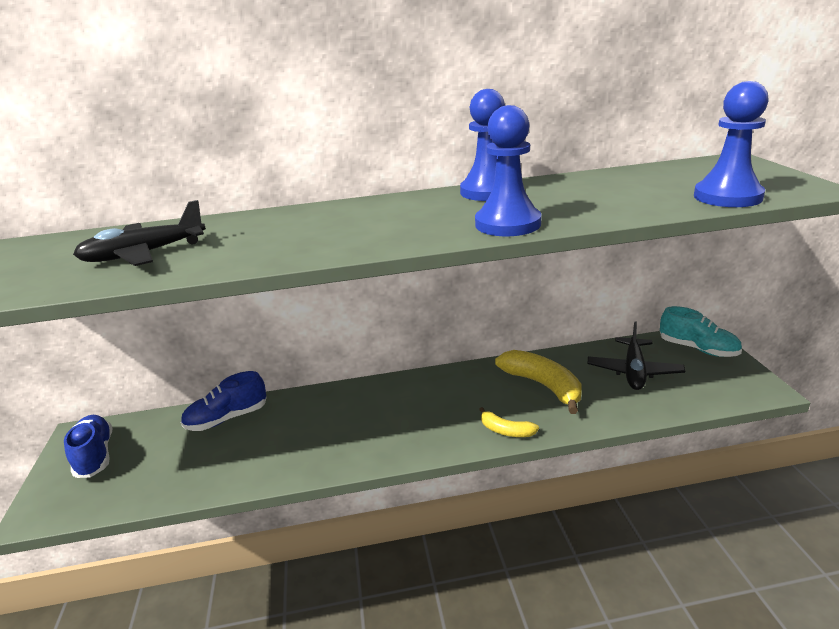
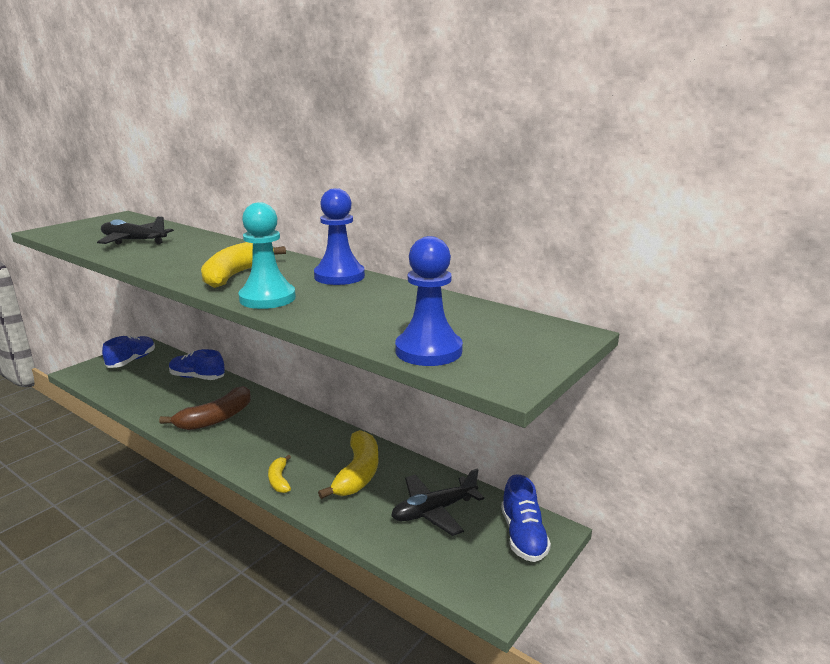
camera: 45 degrees right, 5 degrees down
blue pawn [475,105,542,236] -> turquoise pawn [238,202,296,309]
turquoise shoe [660,306,742,357] -> blue shoe [501,474,551,562]
none -> brown banana [159,386,251,430]
none -> yellow banana [201,242,286,288]

